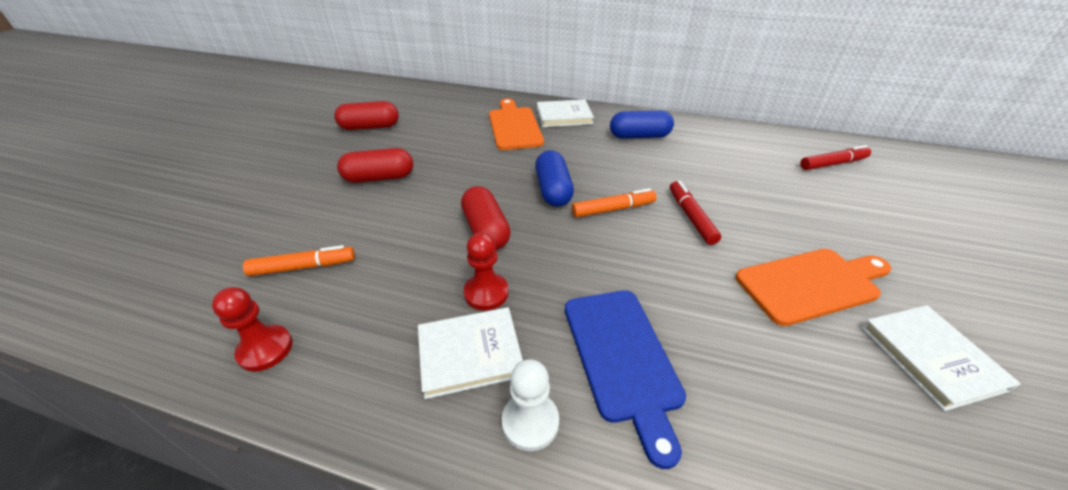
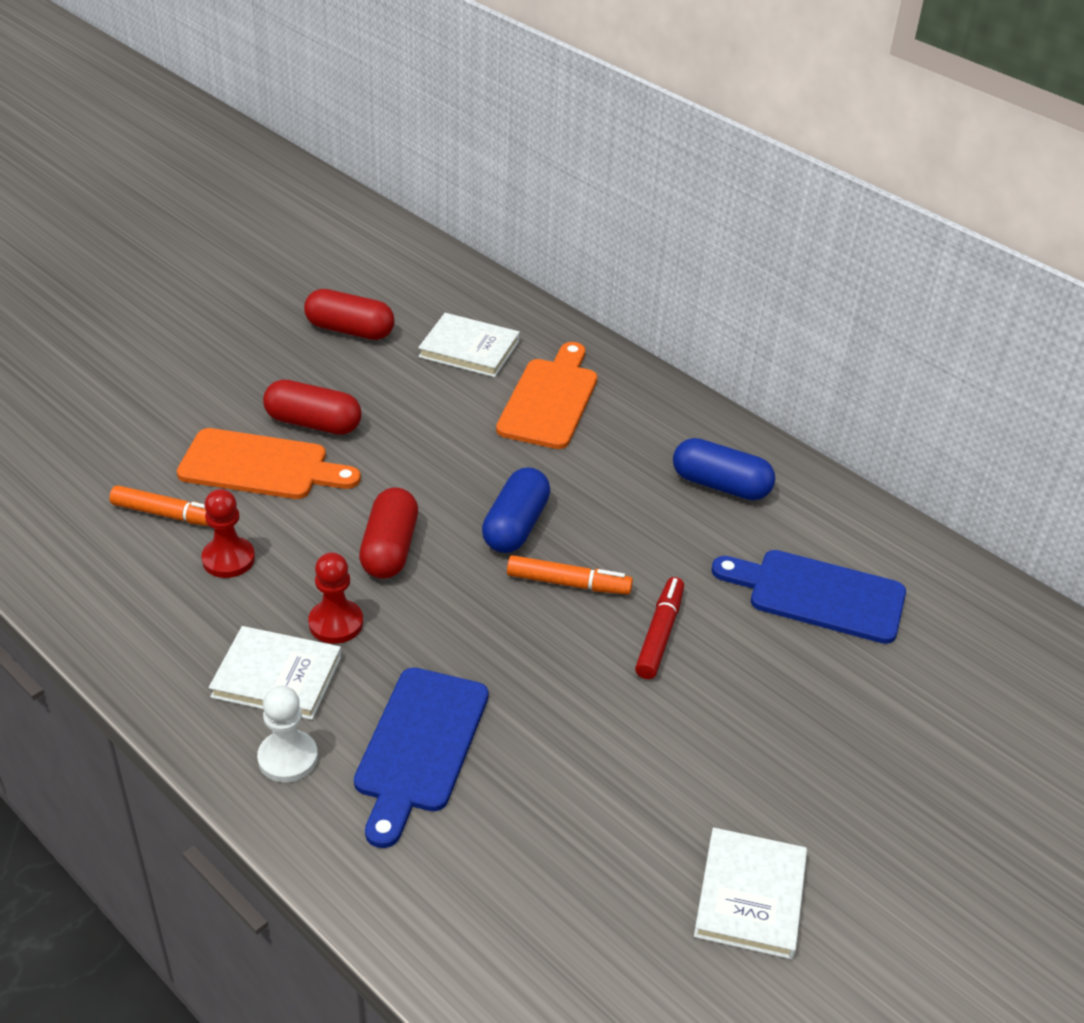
camera: 25 degrees right, 0 degrees up
red pawn [212,287,293,372] -> red pawn moved to [201,489,255,578]
white book [537,99,594,127] -> white book moved to [418,313,520,377]
orange cutting board [735,249,891,326] -> orange cutting board moved to [177,428,361,499]
red marker [800,145,871,170] -> none
none -> blue cutting board [712,550,906,644]

